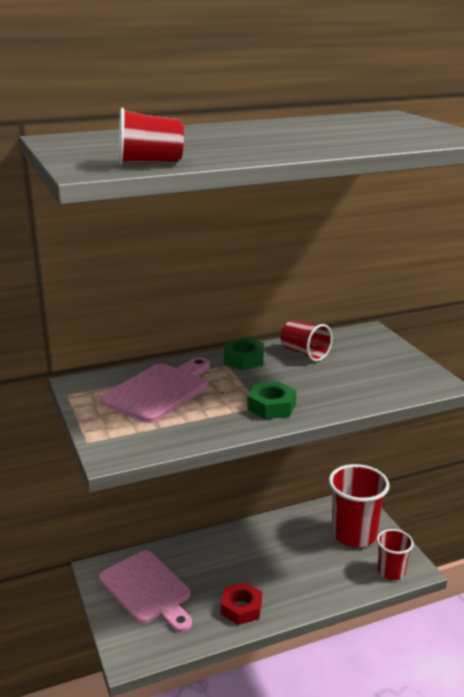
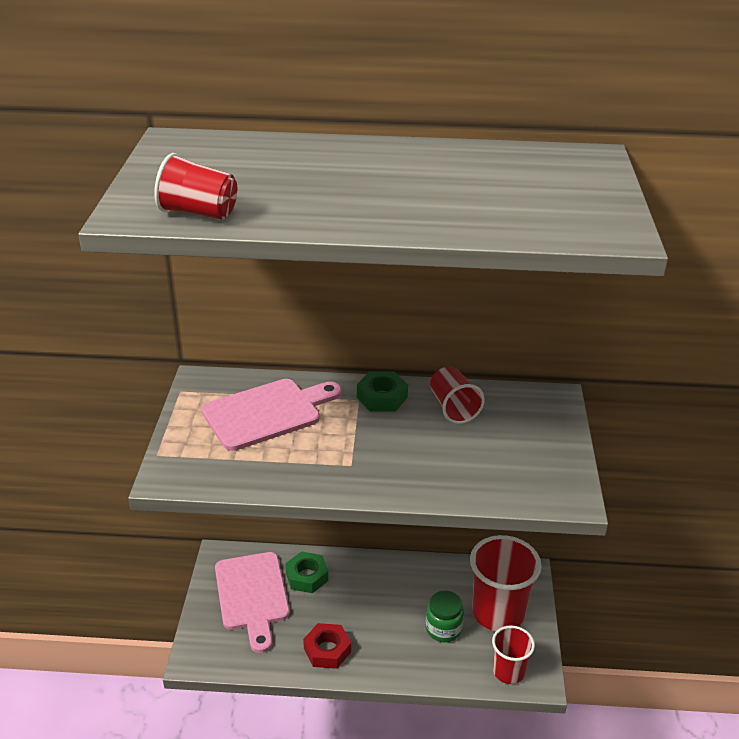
camera: 25 degrees right, 10 degrees up
green nut [247,381,296,419] -> green nut moved to [285,551,328,593]
none -> green jar [426,591,464,642]

